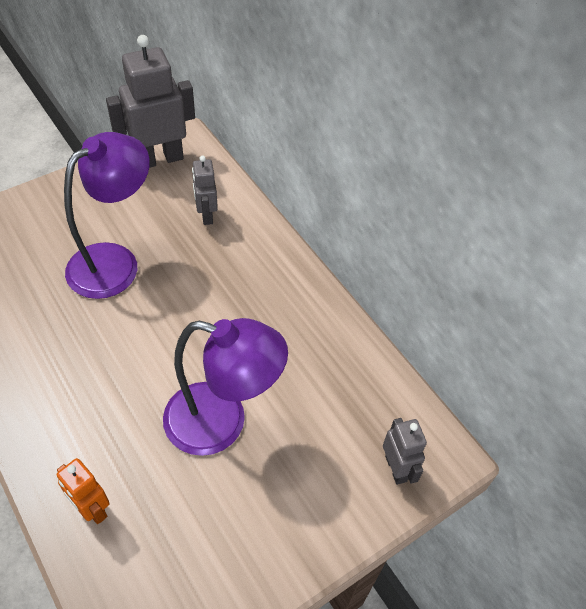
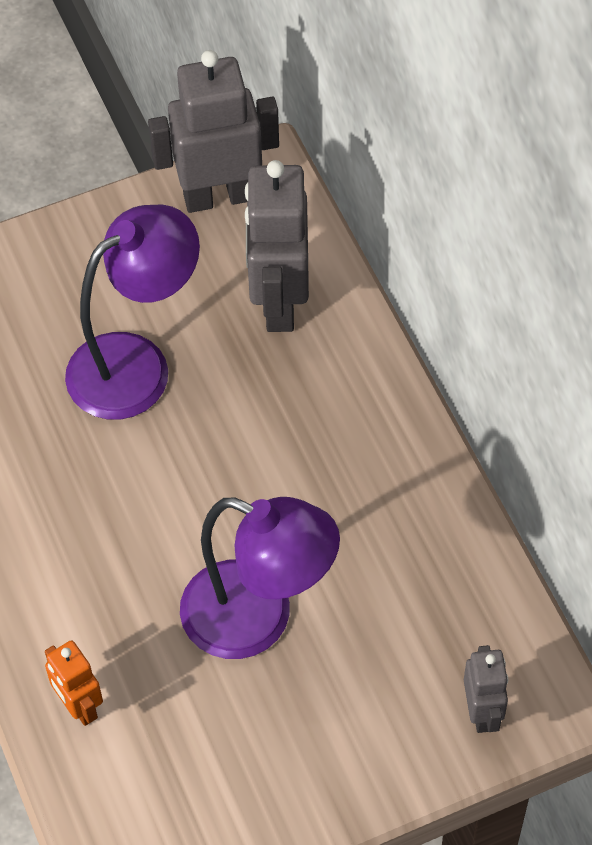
camera: 15 degrees right, 5 degrees up
grey robot [192,156,218,225] -> grey robot [245,160,309,332], size x1.87

